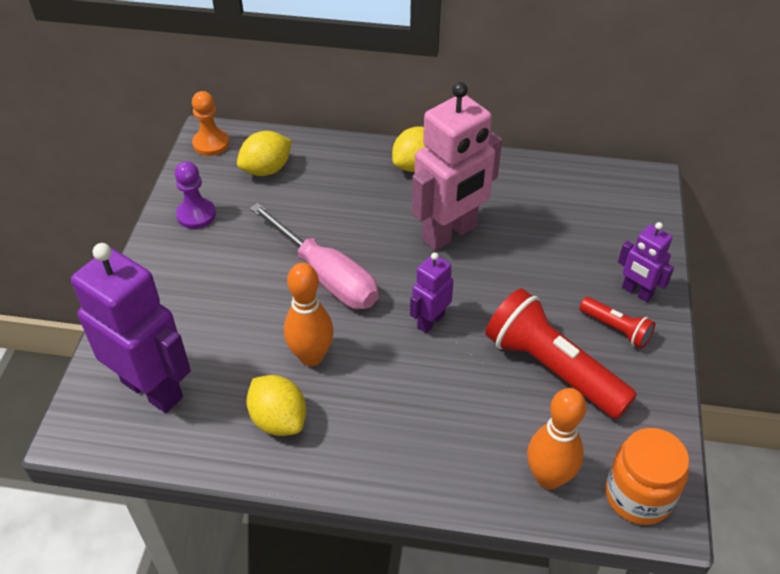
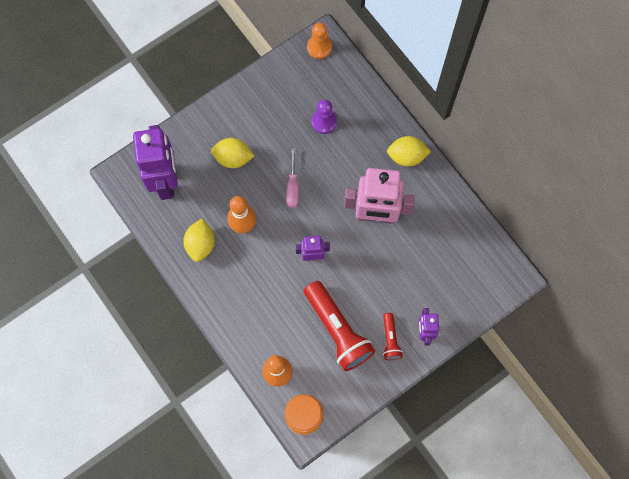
camera: 45 degrees right, 25 degrees up
purple pawn [175,161,216,229] -> purple pawn moved to [312,100,337,134]
yellow lemon [237,131,292,176] -> yellow lemon moved to [211,138,254,168]
pink screwdriver [250,203,378,309] -> pink screwdriver [286,148,299,208], size x0.55
red flashlight [485,288,637,419] -> red flashlight turned 150 degrees clockwise [304,281,375,371]

